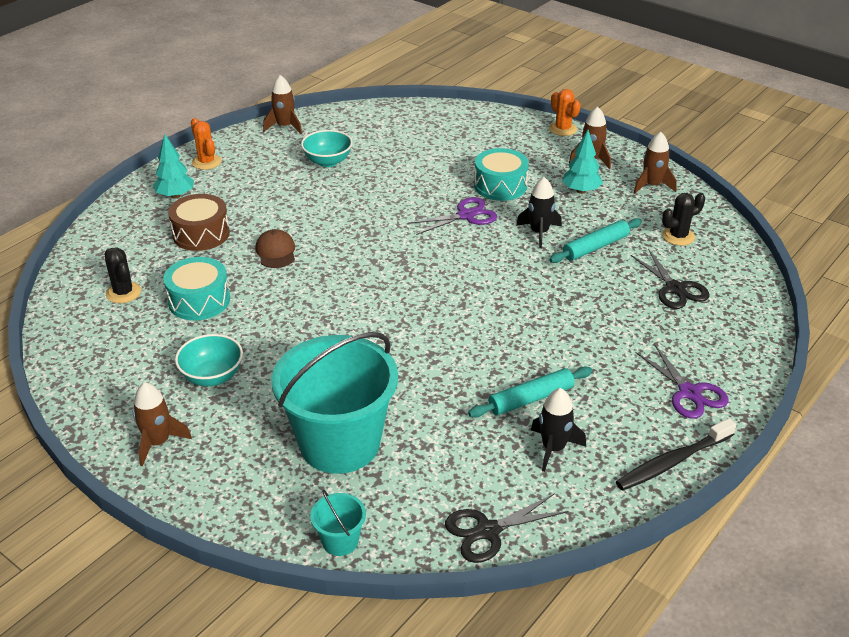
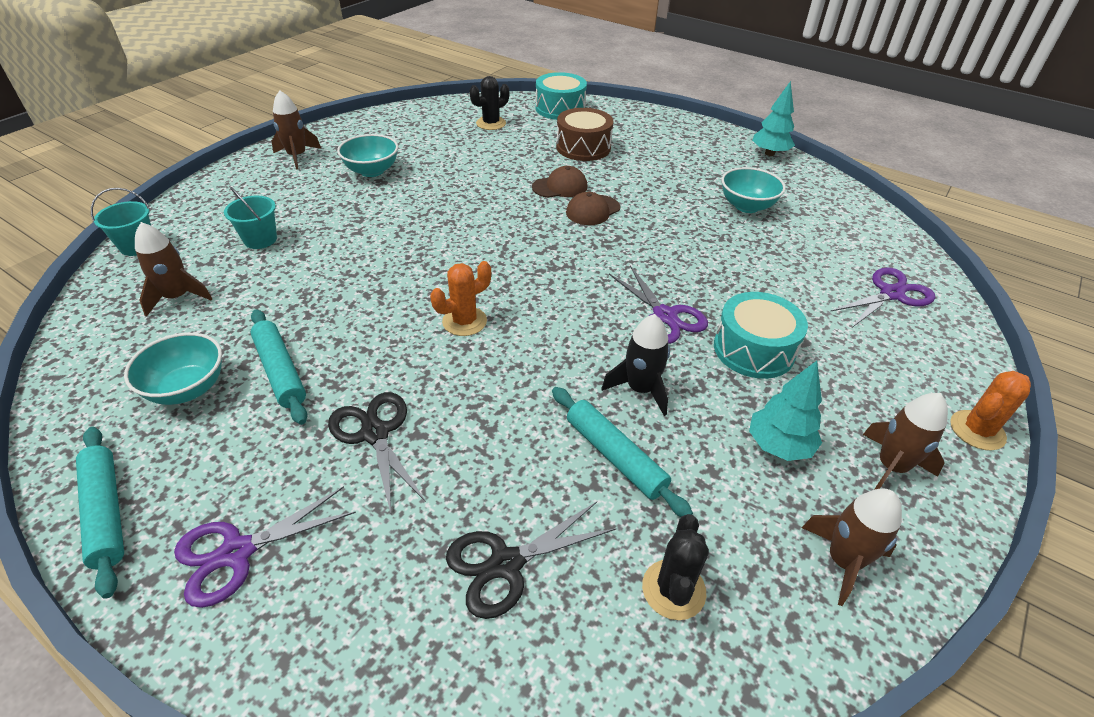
camera: 85 degrees right, 5 degrees up
turquoise tree [153,134,194,198] -> turquoise tree moved to [752,81,795,156]
turquoise drum [163,257,230,320] -> turquoise drum moved to [536,72,587,120]
orange cactus [191,118,222,170] -> orange cactus moved to [430,261,491,336]
brown rocket [263,75,302,134] -> brown rocket moved to [135,222,212,317]
turquoise bucket [271,332,398,474] -> turquoise bucket [224,187,277,249], size x0.41
black scissors [445,493,568,563] -> black scissors moved to [328,392,426,513]
black rocket [531,388,586,472] -> turquoise bowl [124,333,222,405]
black toothbrush [616,418,737,491] -> turquoise rolling pin [76,427,124,599]
black cactus [662,193,705,246] -> black cactus turned 45 degrees clockwise [642,514,709,620]
none -> brown cap [566,192,620,225]
none -> purple scissors [830,267,935,327]

